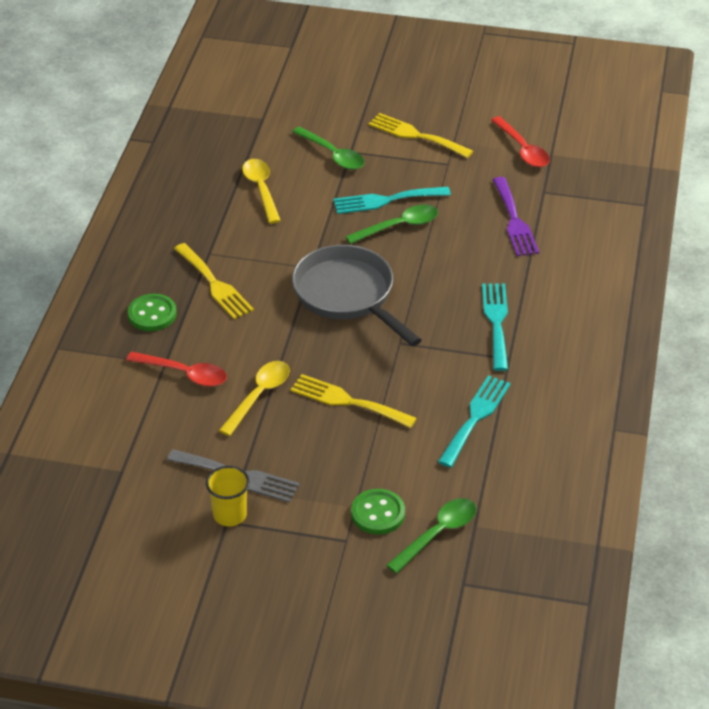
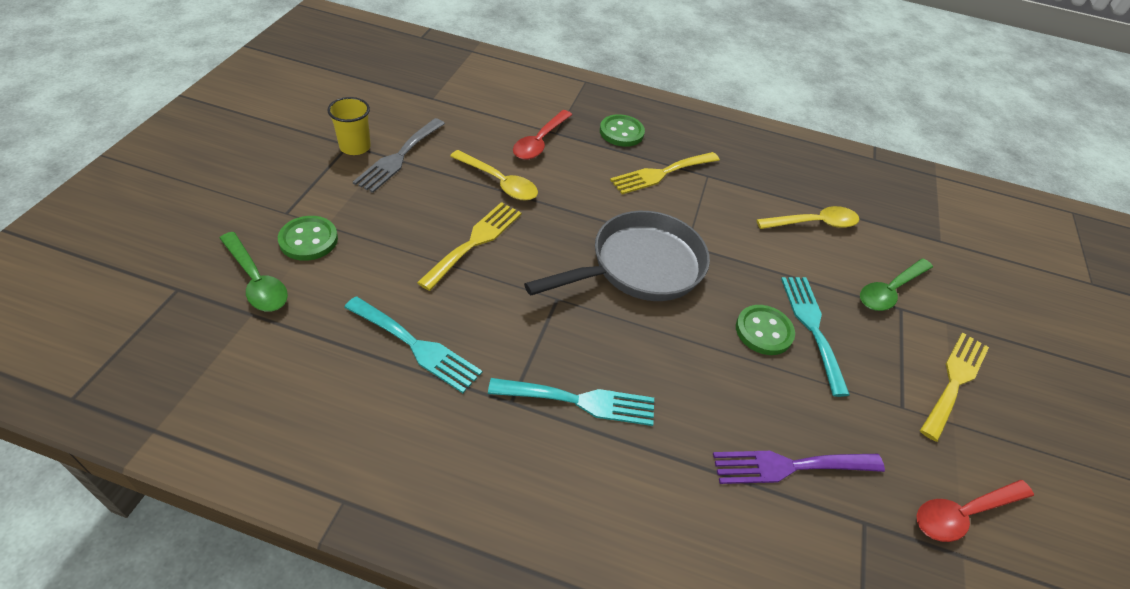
camera: 90 degrees right, 5 degrees up
green spoon [345,205,438,244] -> green button [736,305,795,355]

